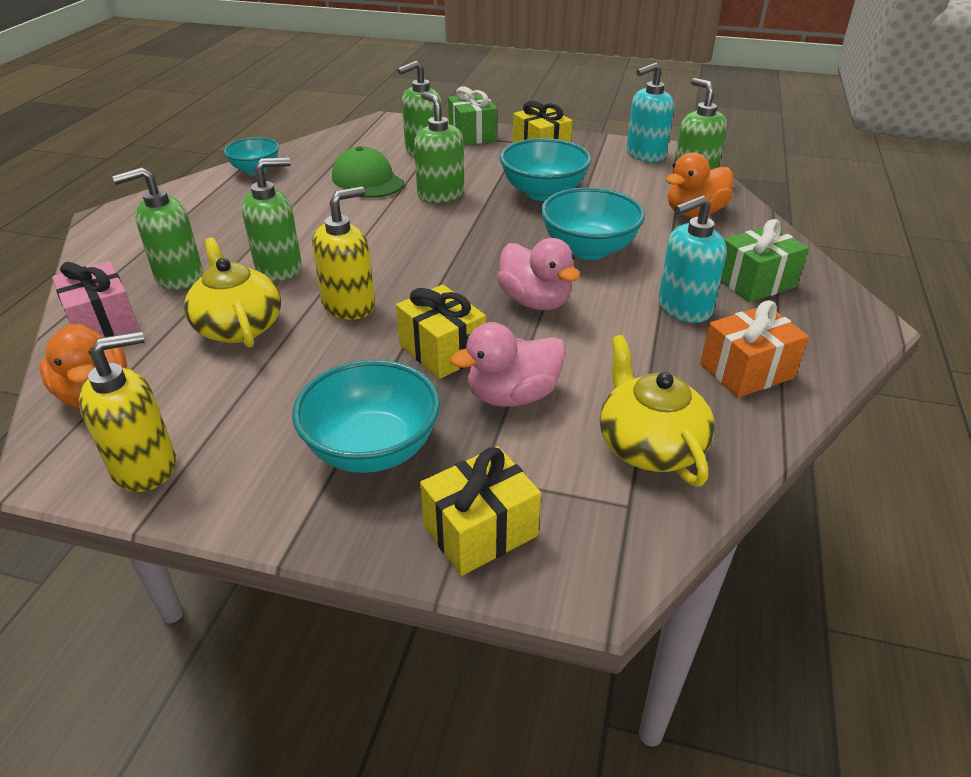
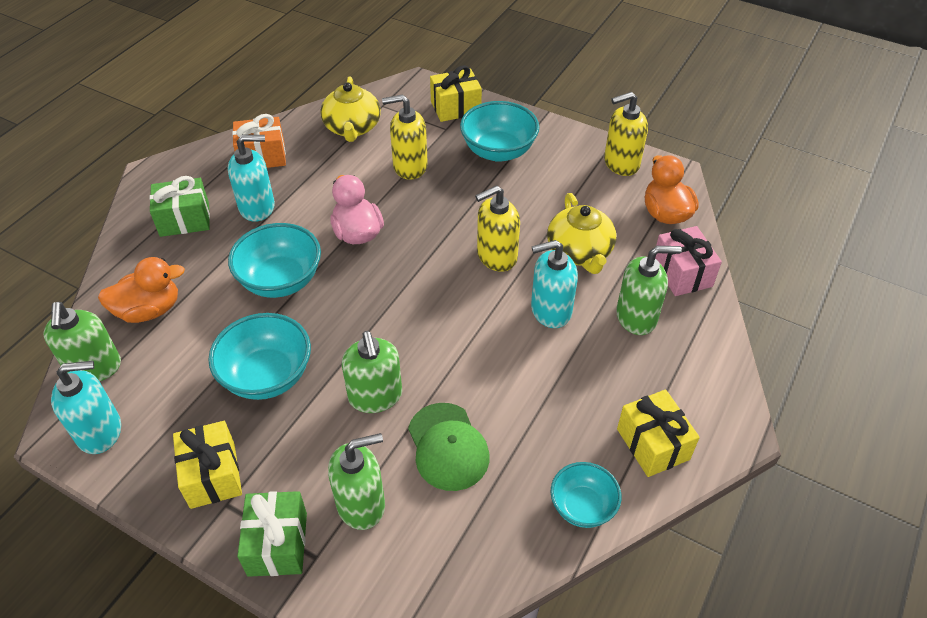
camera: 165 degrees left, 10 degrees up
green soap dispenser [242,157,302,281] -> turquoise soap dispenser [531,240,578,328]
yellow gift [396,285,486,379] -> yellow gift moved to [617,389,700,477]
pink duck [450,322,566,407] -> yellow soap dispenser [382,94,428,180]

